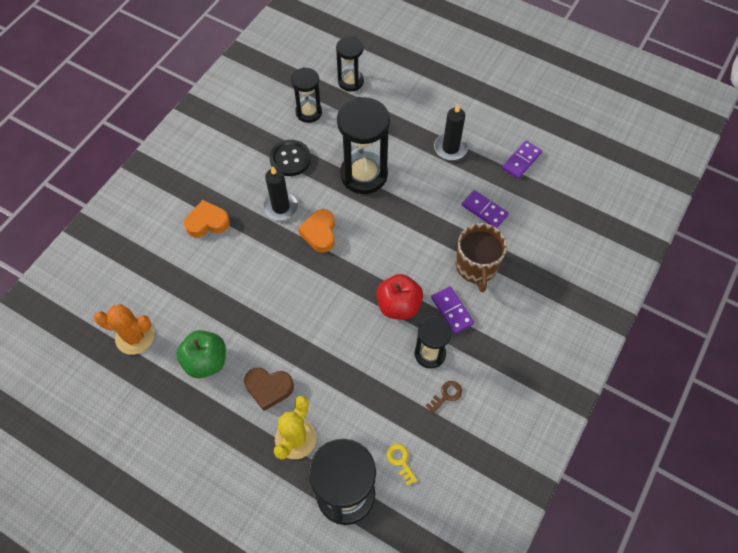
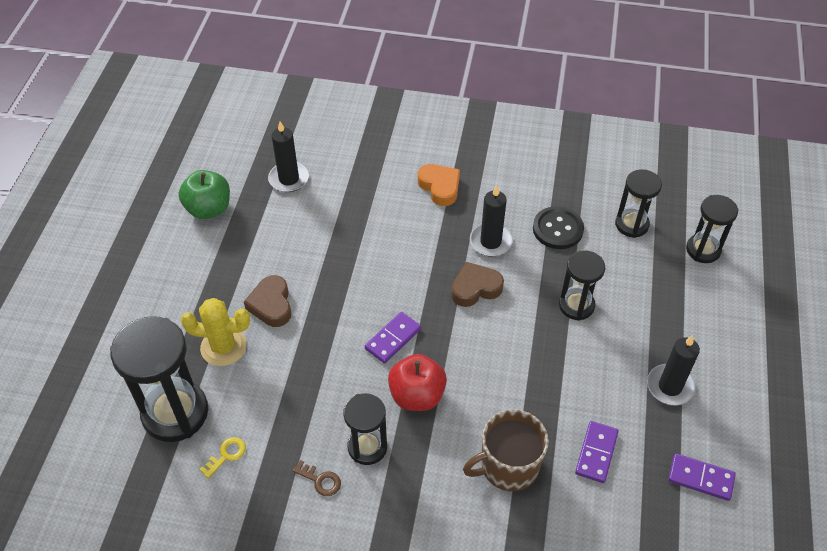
camera: 70 degrees right, 10 degrees down
orange cactus [94,304,154,355] -> black candle [268,121,309,192]
green apple [177,330,226,378] -> green apple moved to [179,170,230,219]
orange heart [298,209,335,253] -> brown heart [451,262,504,307]
black hourglass [337,97,390,194] -> black hourglass [559,250,605,321], size x0.59
purple domino [431,286,474,334] -> purple domino moved to [365,312,421,364]

